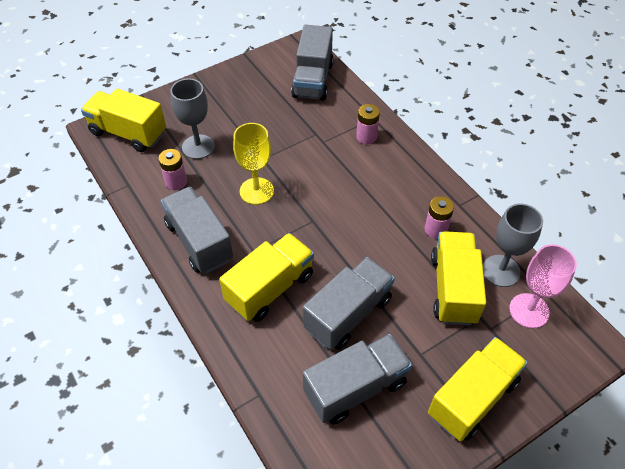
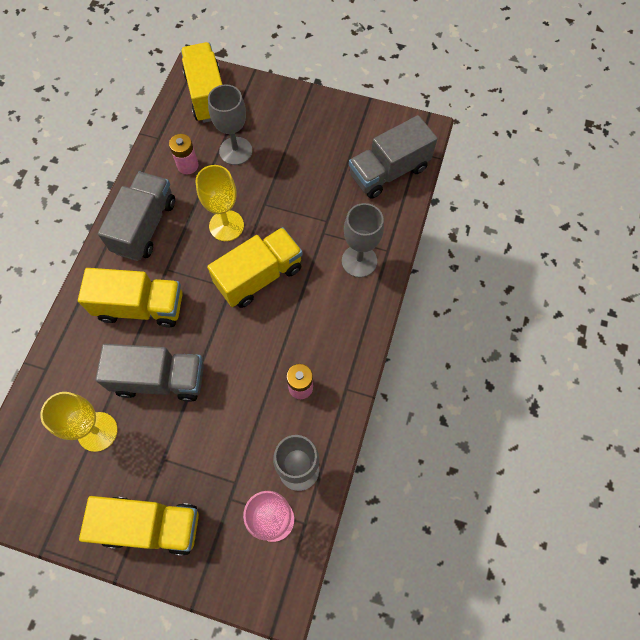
camera: 50 degrees right, 15 degrees up
grey truck [303,334,412,425] -> yellow goblet [40,392,118,452]
pink battery [356,104,380,144] -> grey goblet [342,203,384,278]
yellow truck [431,231,486,326] -> yellow truck moved to [207,227,303,308]

